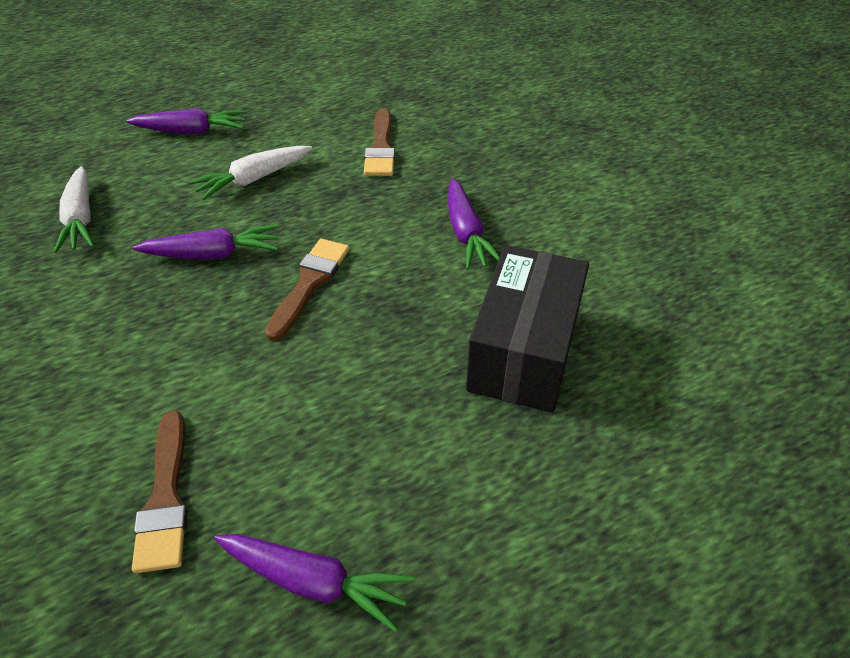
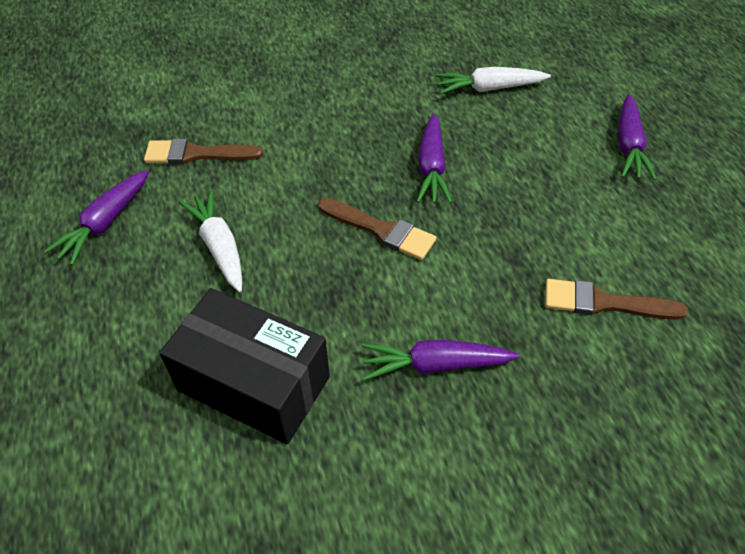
camera: 100 degrees right, 5 degrees up
white carrot [188,146,312,200] -> white carrot moved to [179,190,242,292]

